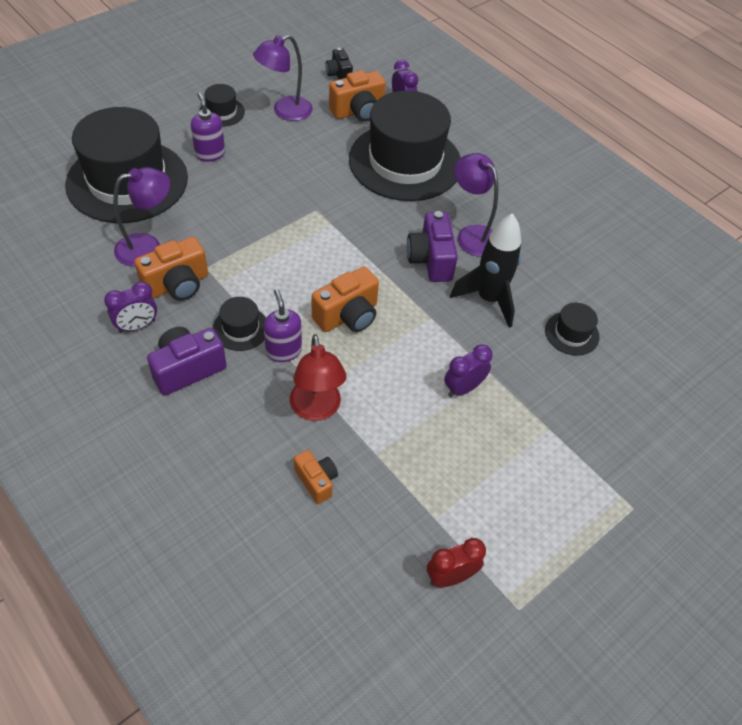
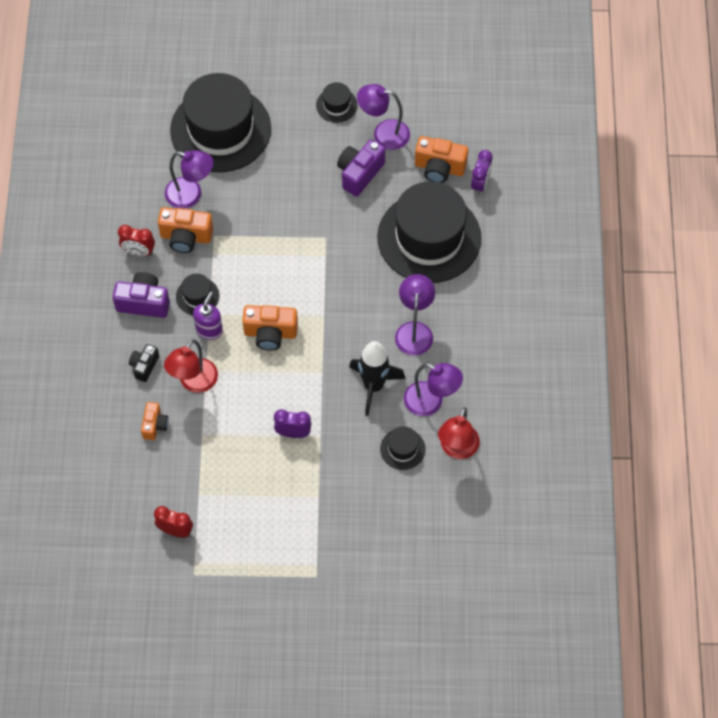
camera: 45 degrees right, 10 degrees up
purple clock [104,281,157,333] -> red clock [118,225,155,256]
purple soap dispenser [191,92,225,162] -> none
black camera [325,48,353,79] -> black camera moved to [129,344,159,382]
purple camera [407,211,458,282] -> purple camera moved to [337,139,385,197]
none -> purple lamp [404,363,463,416]
none -> red lamp [438,407,480,459]

